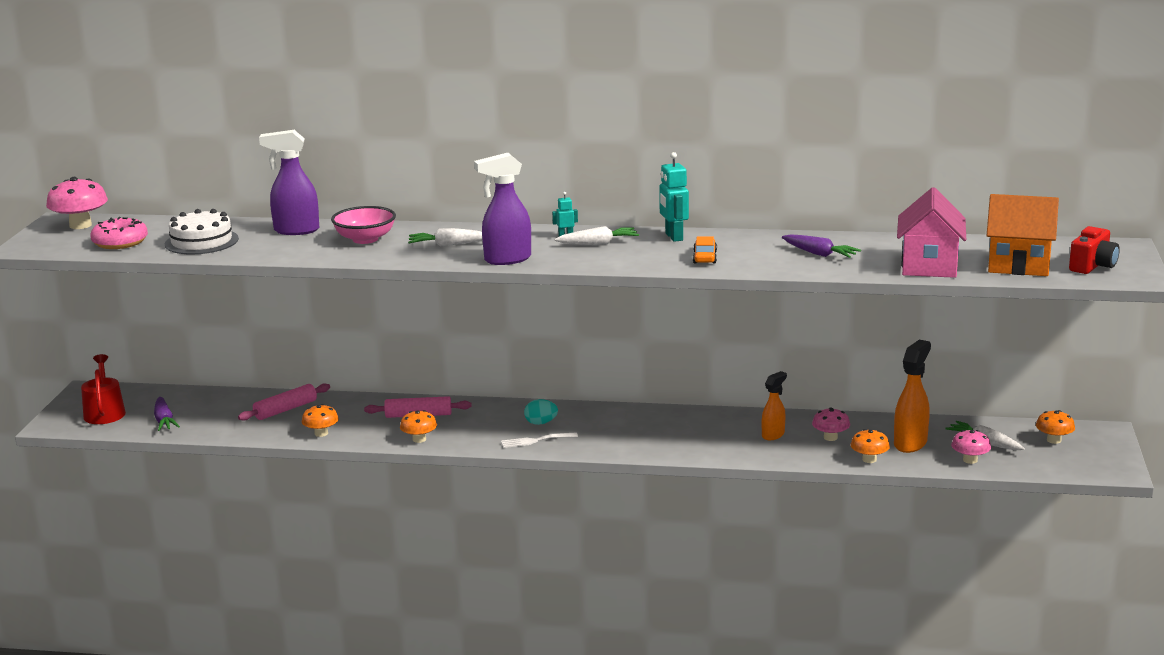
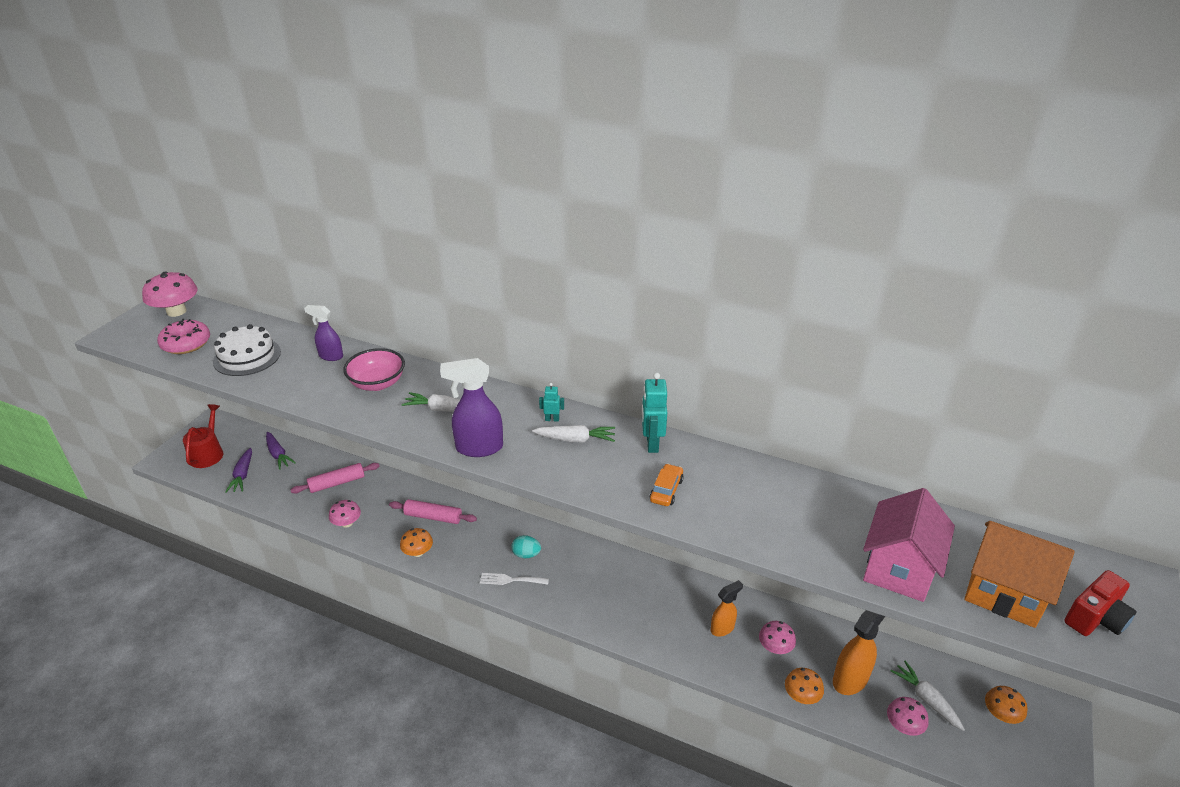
camera: 15 degrees right, 15 degrees up
purple spray bottle [259,130,319,235] -> purple spray bottle [304,305,343,361], size x0.63
orange mushroom [302,404,339,437] -> pink mushroom [329,500,361,528]
purple carrot [782,234,861,258] -> purple carrot moved to [266,432,296,470]

